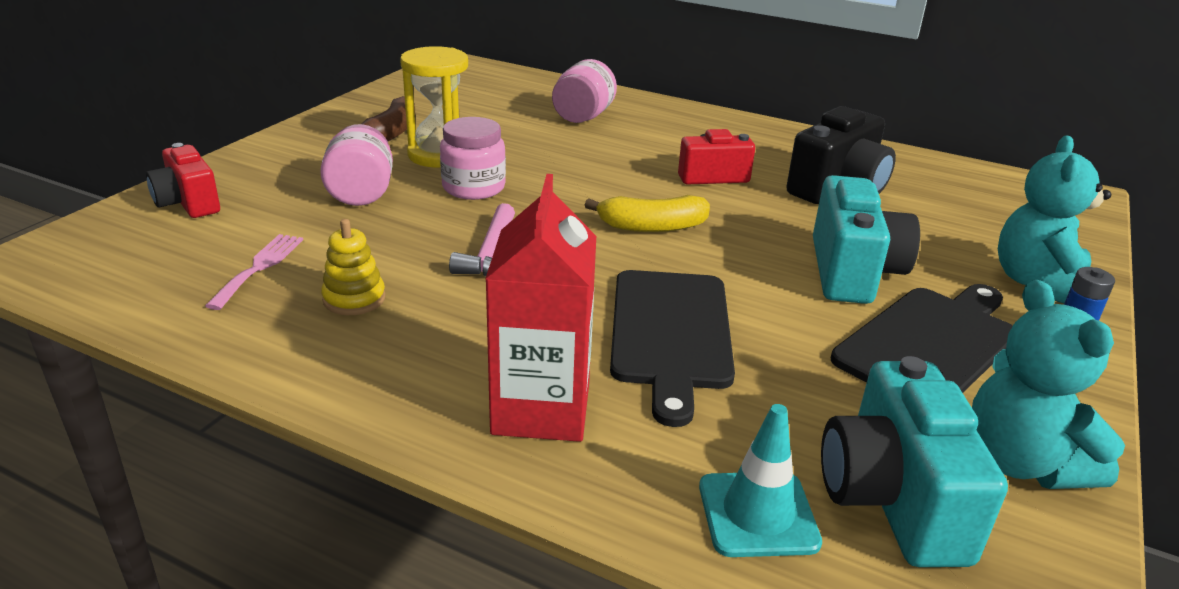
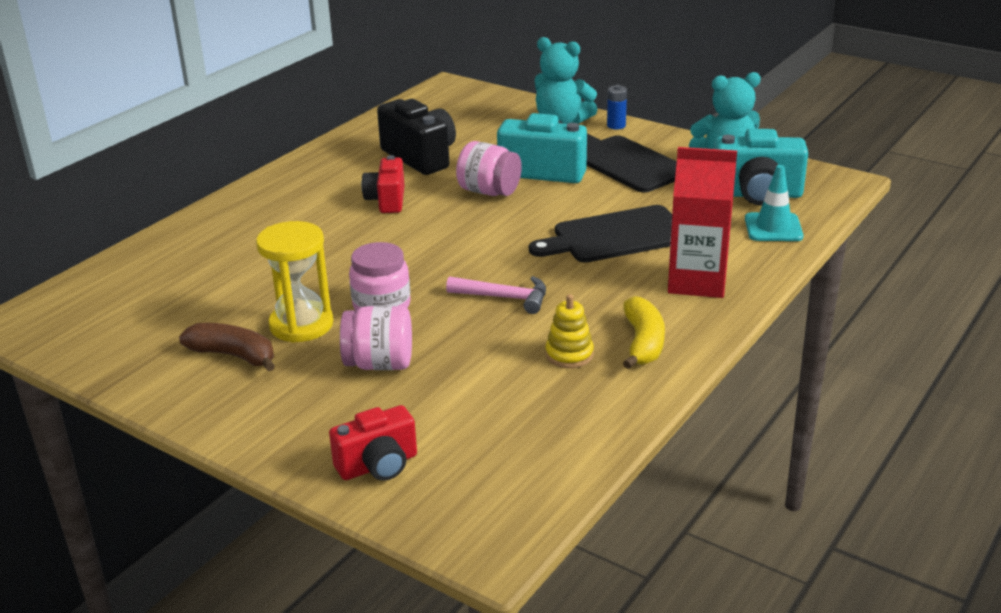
camera: 80 degrees left, 0 degrees up
pink fork [205,234,303,310] -> none
pink jar [552,59,617,123] -> pink jar moved to [456,141,522,196]
yellow banana [585,195,710,232] -> yellow banana moved to [623,296,665,369]
black cutting board [610,270,735,427] -> black cutting board turned 150 degrees clockwise [529,205,672,263]

